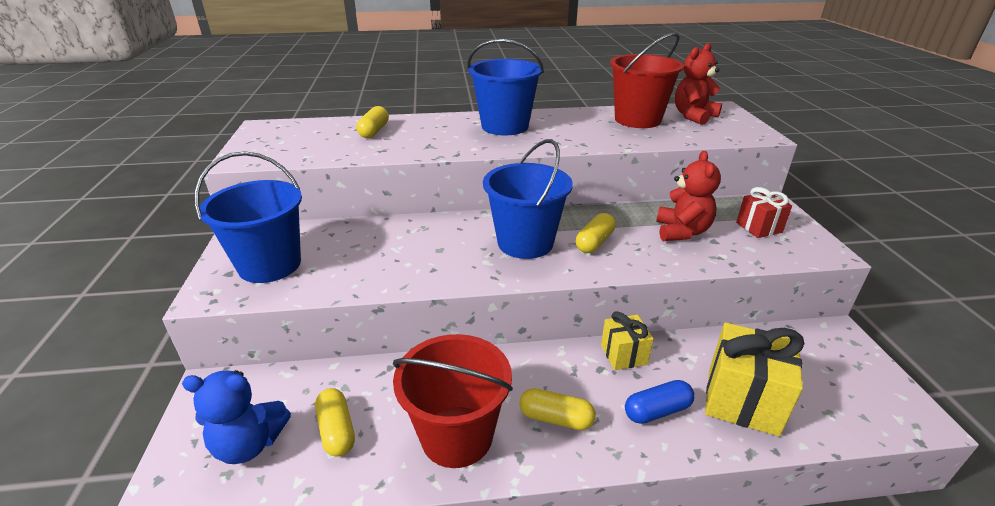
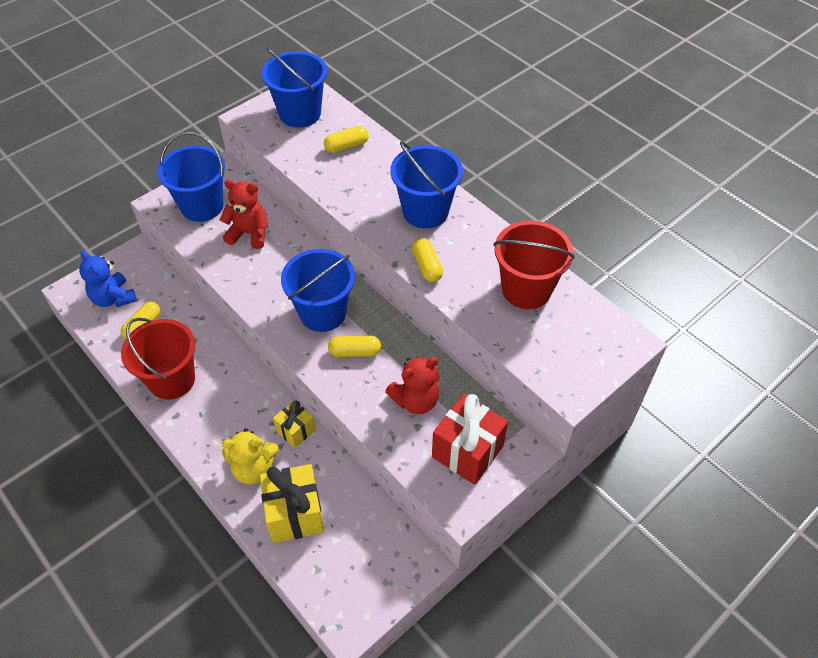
camera: 55 degrees right, 20 degrees up
yellow capsule [519,388,596,430] -> yellow capsule moved to [412,238,443,282]
blue capsule [625,380,695,424] -> yellow teddy bear [222,428,279,485]
red teddy bear [675,43,722,125] -> red teddy bear moved to [220,180,268,249]
red gift [736,187,792,238] -> red gift [432,394,508,485], size x1.71
none -> blue bucket [262,48,327,128]

